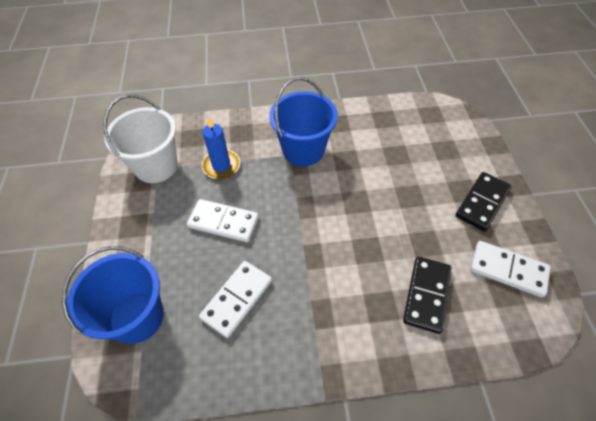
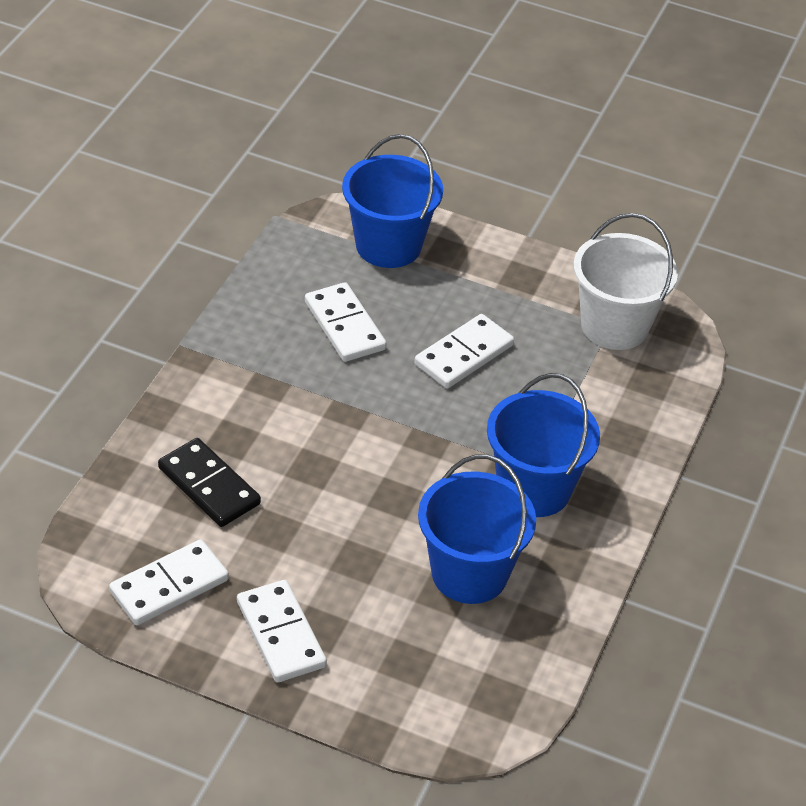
camera: 115 degrees right, 10 degrees down
blue candle [202,117,240,179] -> none
black domino [456,172,511,232] -> white domino [237,580,327,682]
none -> blue bucket [418,454,536,604]

